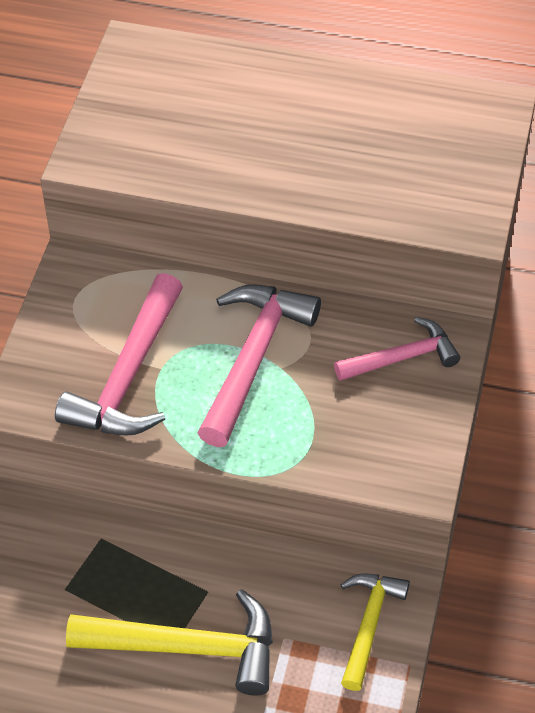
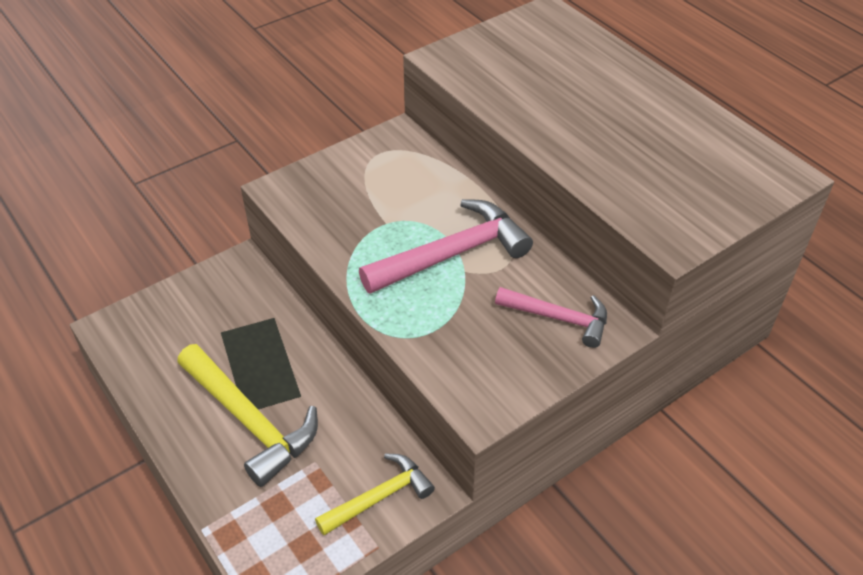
camera: 40 degrees right, 5 degrees down
pink hammer [55,273,183,436] -> none

